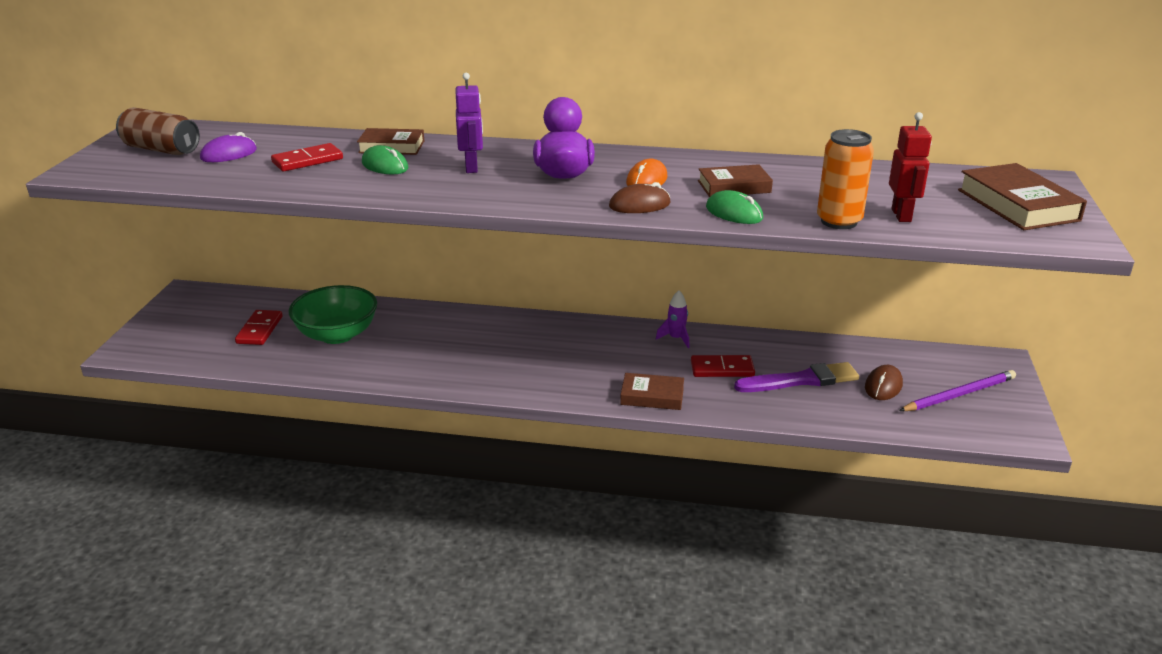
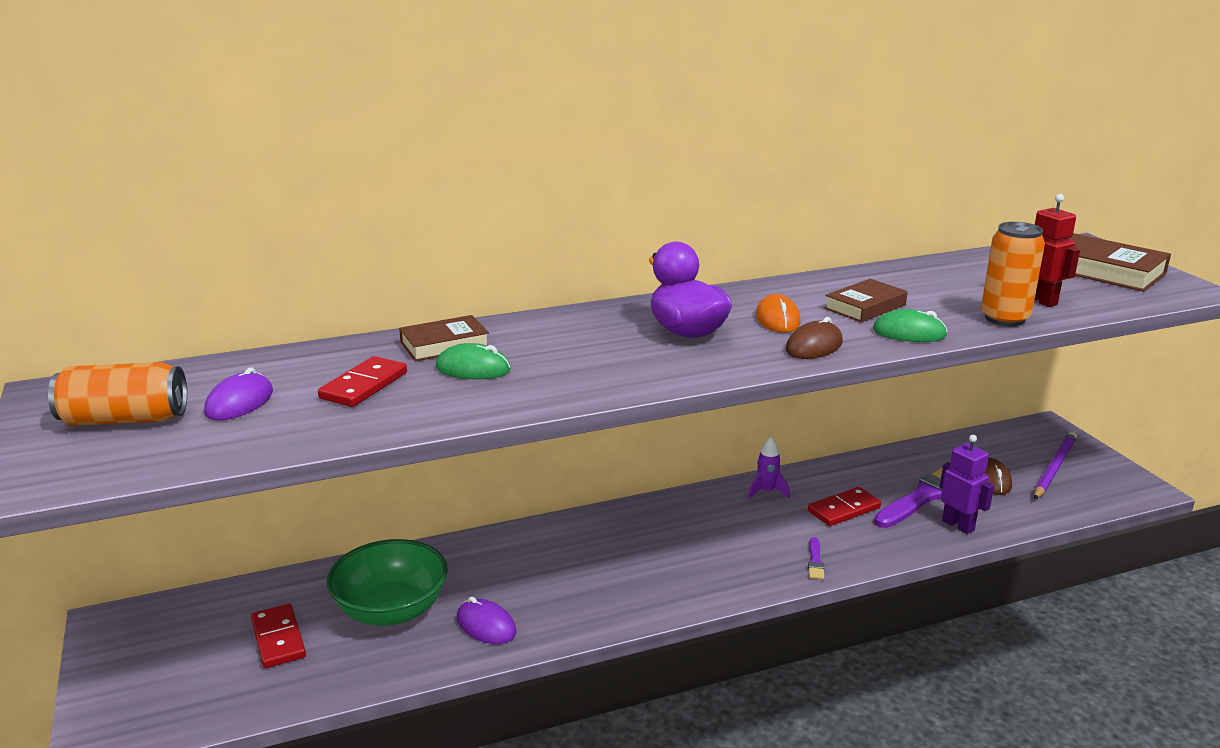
camera: 30 degrees left, 5 degrees down
brown can [116,107,200,155] -> orange can [48,362,187,426]
purple robot [455,73,483,173] -> purple robot moved to [940,435,994,534]
brown book [620,373,684,410] -> purple brush [808,537,824,579]
none -> purple mouse [457,597,517,644]

